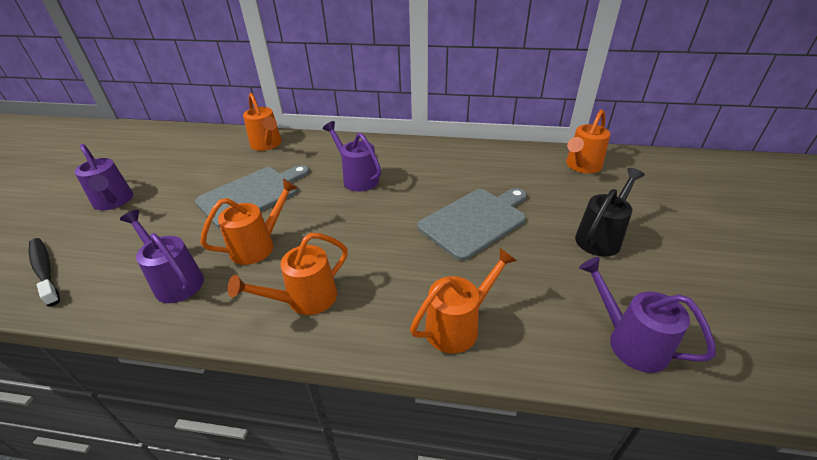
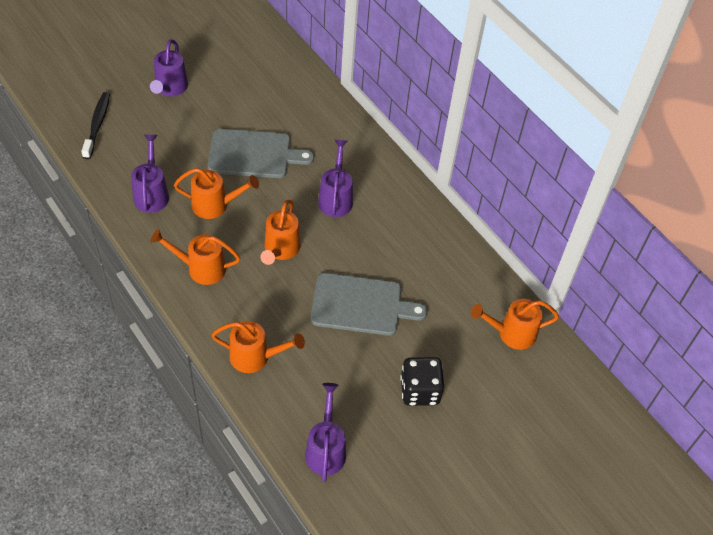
camera: 40 degrees right, 15 degrees up
orange watering can [243,93,282,151] -> orange watering can moved to [260,200,300,265]
black watering can [575,168,645,257] -> black dice [400,357,444,406]

